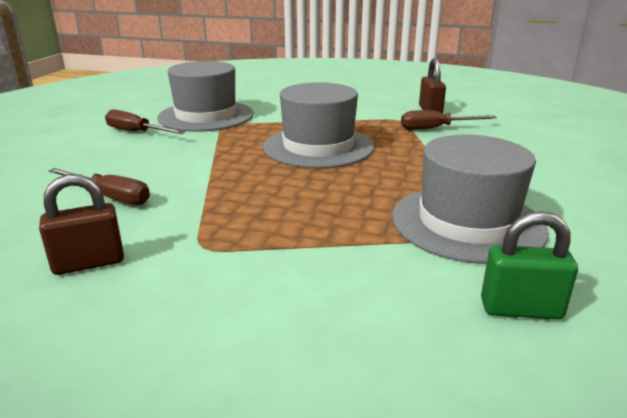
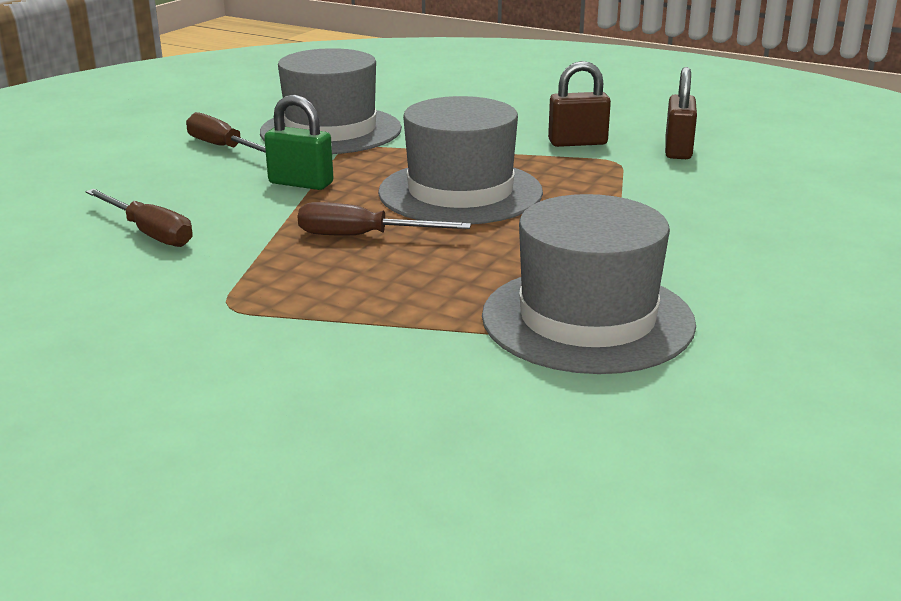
camera: 15 degrees right, 0 degrees up
brown padlock [39,174,124,275] -> brown padlock moved to [548,61,611,147]
brown screwdriver [401,110,497,130] -> brown screwdriver moved to [298,202,471,236]
green padlock [481,211,578,320] -> green padlock moved to [264,95,334,190]

